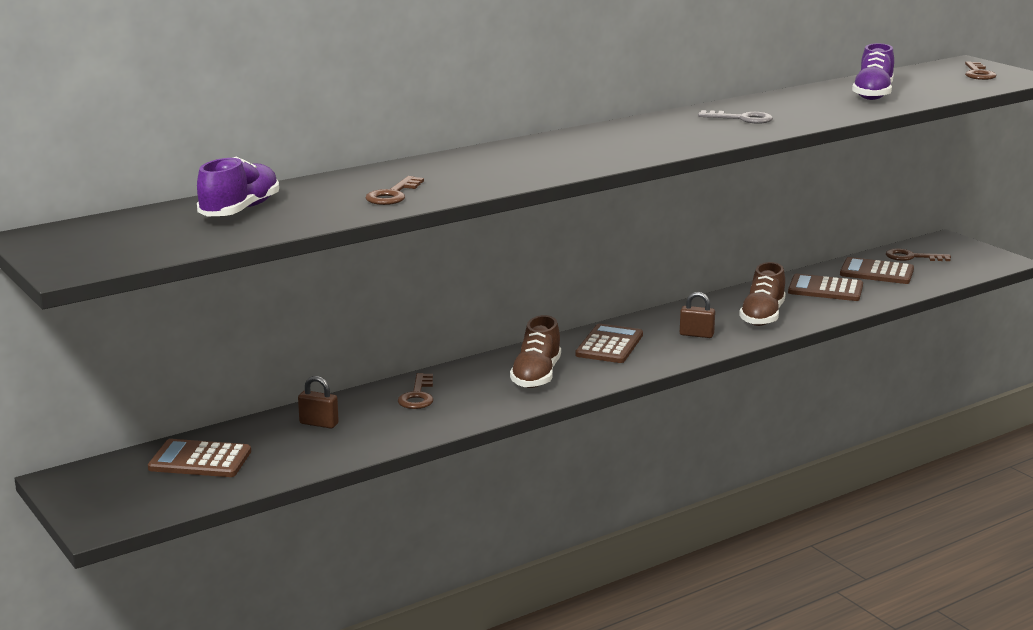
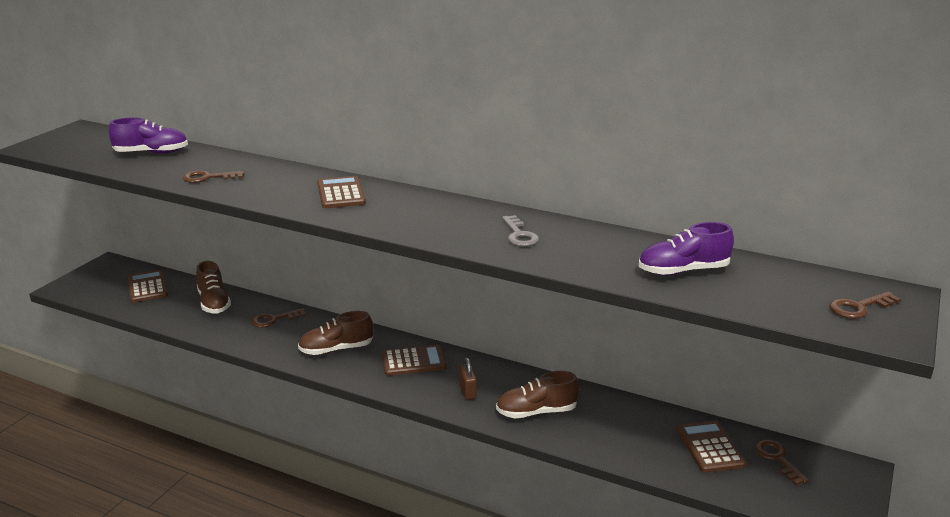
camera: 60 degrees right, 5 degrees up
brown padlock [298,376,339,428] -> brown shoe [196,261,231,313]
brown calculator [788,274,863,301] -> brown calculator moved to [317,176,366,208]

